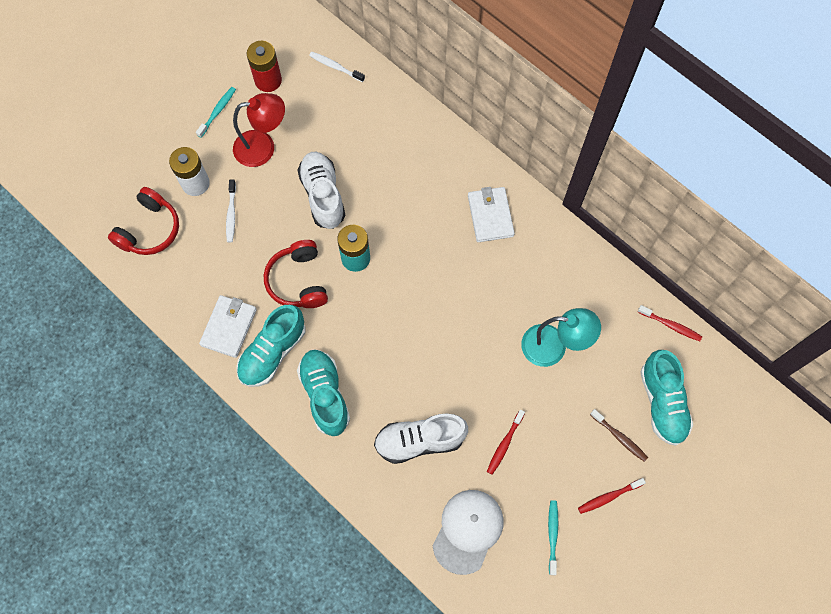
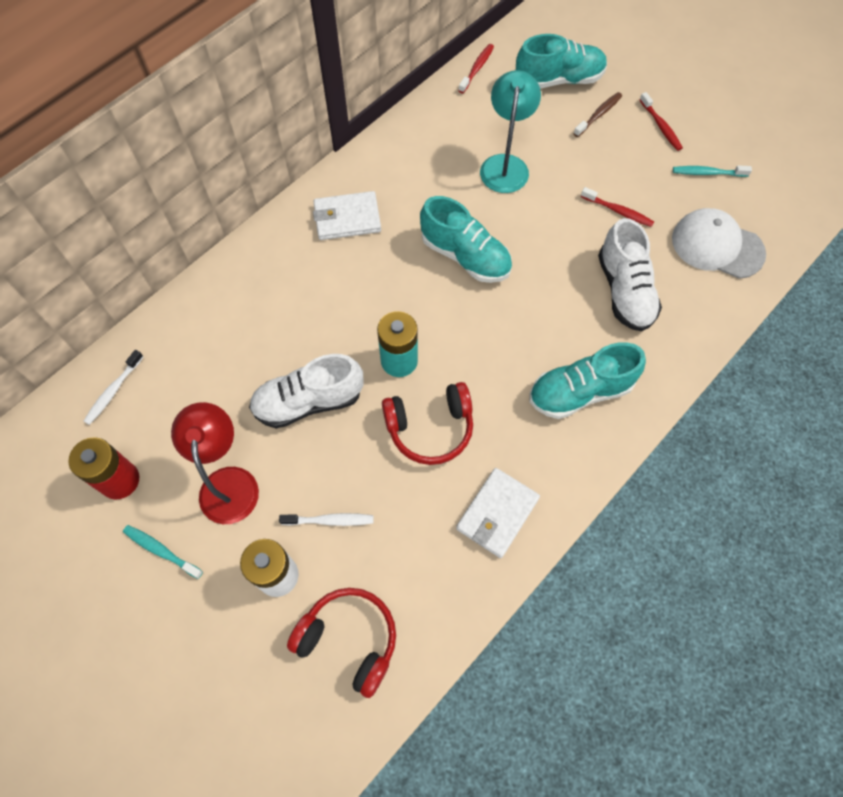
camera: 90 degrees left, 5 degrees down
white wallet [199,295,257,358] -> white wallet turned 75 degrees counterclockwise [456,468,540,558]
turquoise shoe [236,305,305,387] -> turquoise shoe moved to [420,196,512,283]

